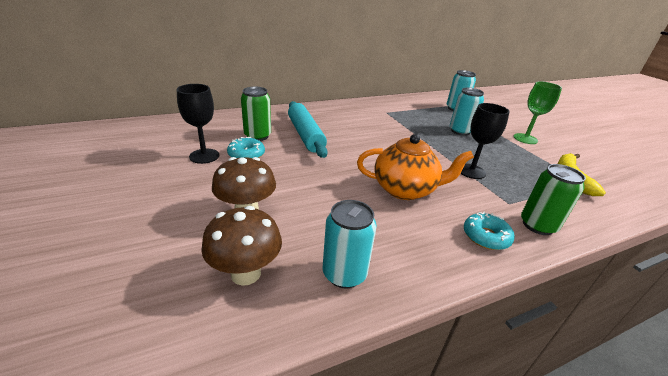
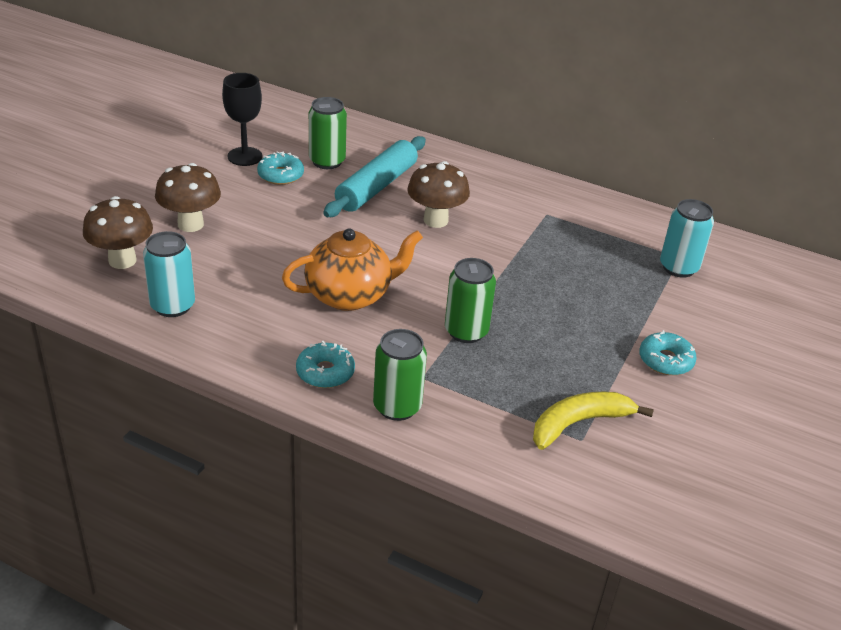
camera: 50 degrees right, 5 degrees up
orange teapot [357,134,474,200] -> orange teapot turned 75 degrees counterclockwise [282,228,423,311]
turquoise can [450,88,484,136] -> none
black goblet [461,103,510,179] -> green can [445,258,496,343]
green goblet [514,81,562,144] -> turquoise donut [639,330,697,375]
none -> brown mushroom [407,161,470,228]

